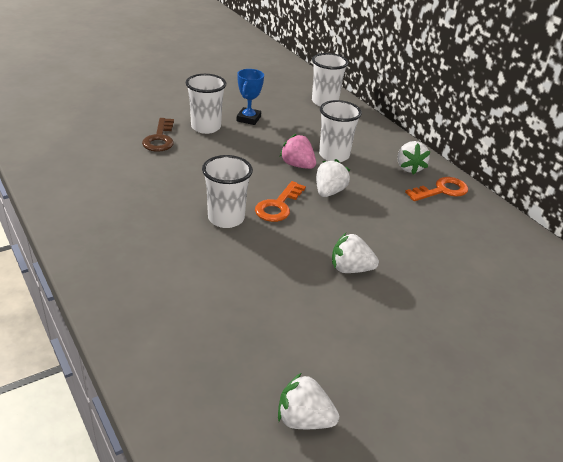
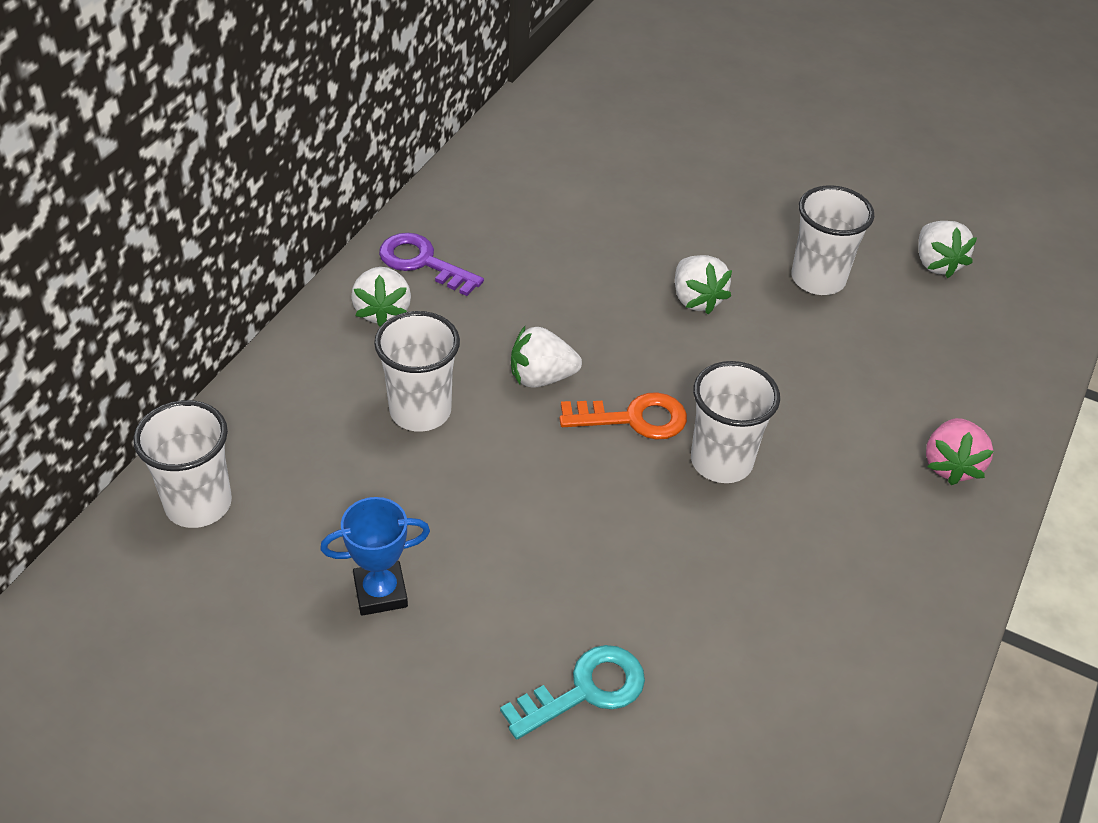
camera: 120 degrees left, 10 degrees up
brown key [142,118,174,152] -> turquoise key [500,645,645,739]
white cup [186,74,226,134] -> white cup moved to [792,185,874,295]
pink strawberry [280,134,316,169] -> pink strawberry moved to [926,418,994,485]
white strawberry [398,141,431,175] -> white strawberry turned 120 degrees clockwise [351,267,411,327]
orange key [405,177,468,201] -> purple key [379,233,484,296]

